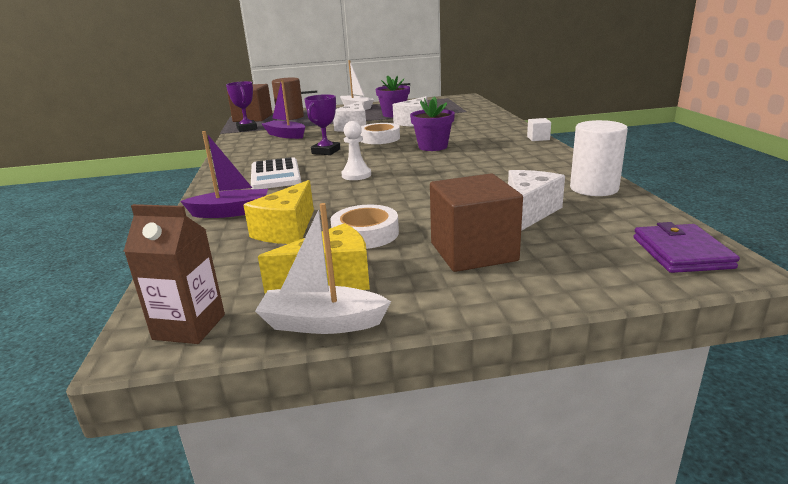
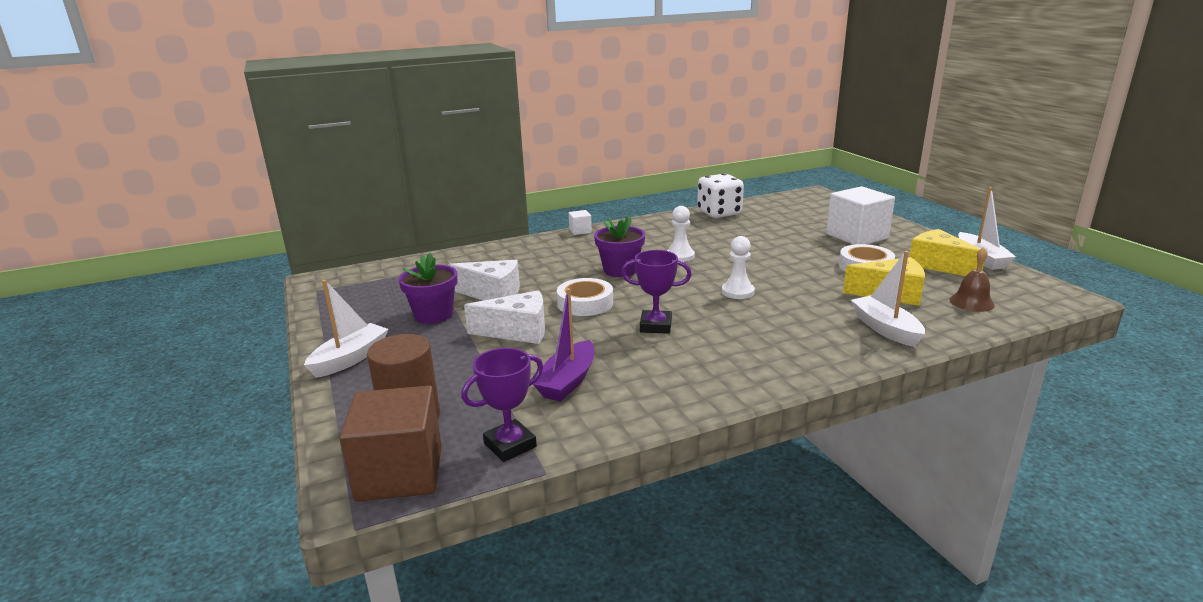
camera: 105 degrees left, 0 degrees up
brown carton [124,204,225,344] -> none
purple boat [180,131,268,218] -> white boat [851,251,925,347]
white calculator [251,157,301,189] -> none
brown cube [430,173,523,272] -> white cube [826,186,895,245]
white cheese [508,170,565,231] -> none
white cylinder [570,120,628,196] -> white dice [697,173,744,218]
purple wallet [634,222,740,273] -> none
none -> white pawn [667,206,695,262]
none -> brown bell [949,247,995,312]

